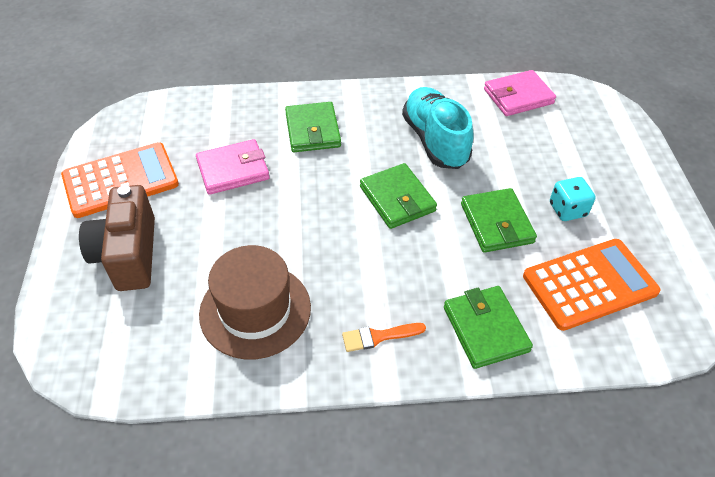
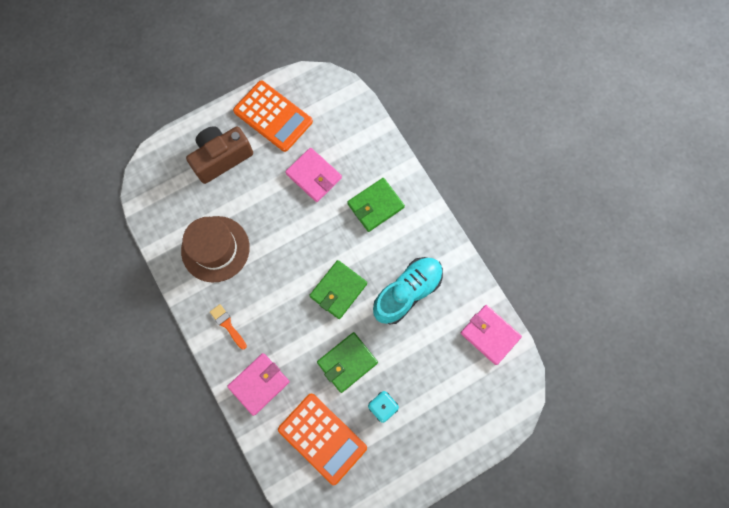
camera: 65 degrees right, 25 degrees up
green wallet [444,286,533,369] -> pink wallet [227,353,290,416]

